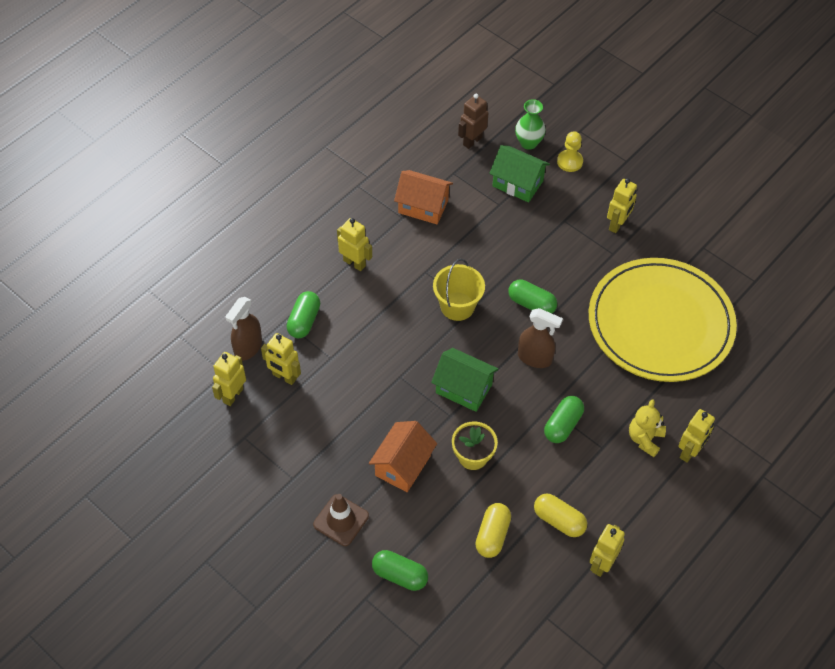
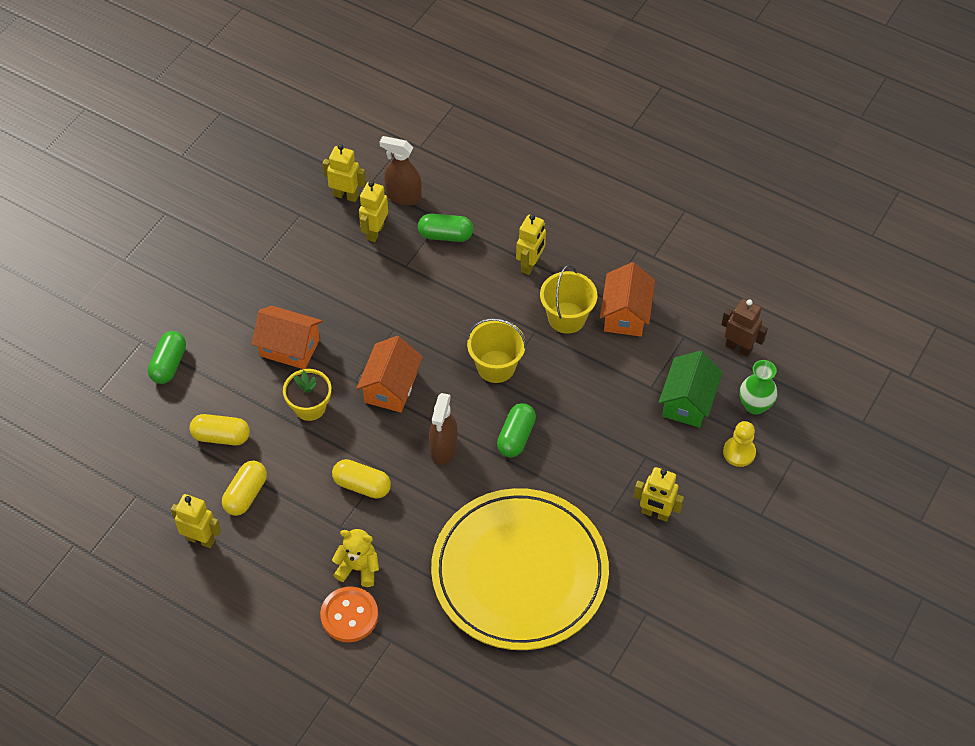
camera: 80 degrees right, 0 degrees up
brown traffic cone [313,494,369,546] -> none
green house [431,348,499,412] -> orange house [356,336,423,412]
green capsule [544,396,584,443] -> yellow capsule [332,459,391,499]
yellow robot [679,409,715,463] -> orange button [320,586,378,642]
none -> yellow bucket [540,265,597,334]

